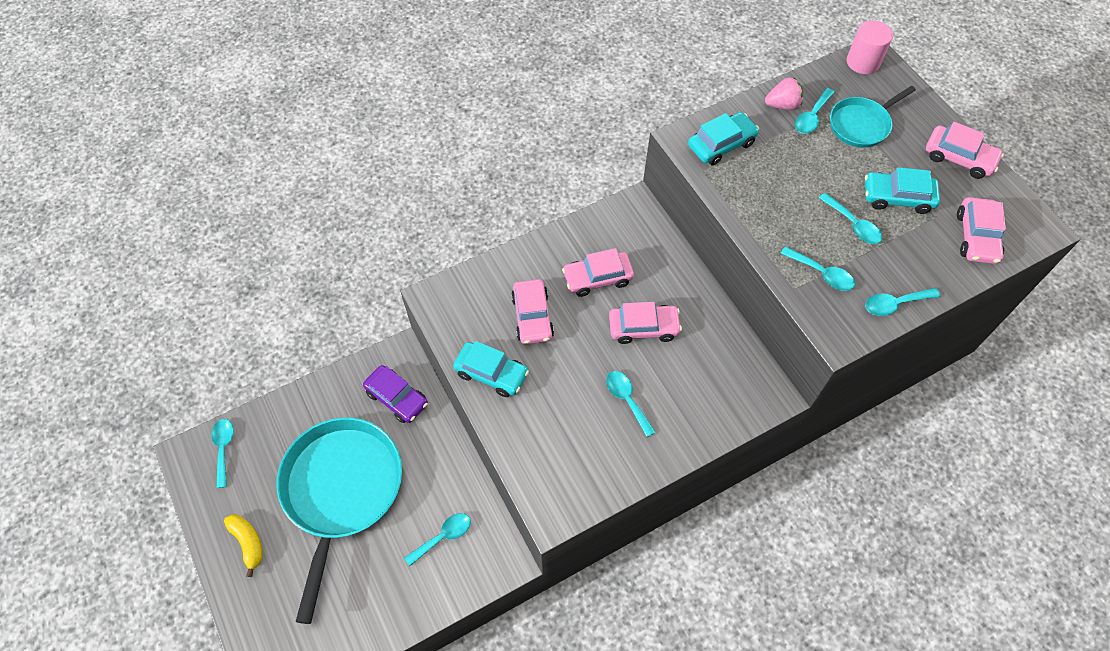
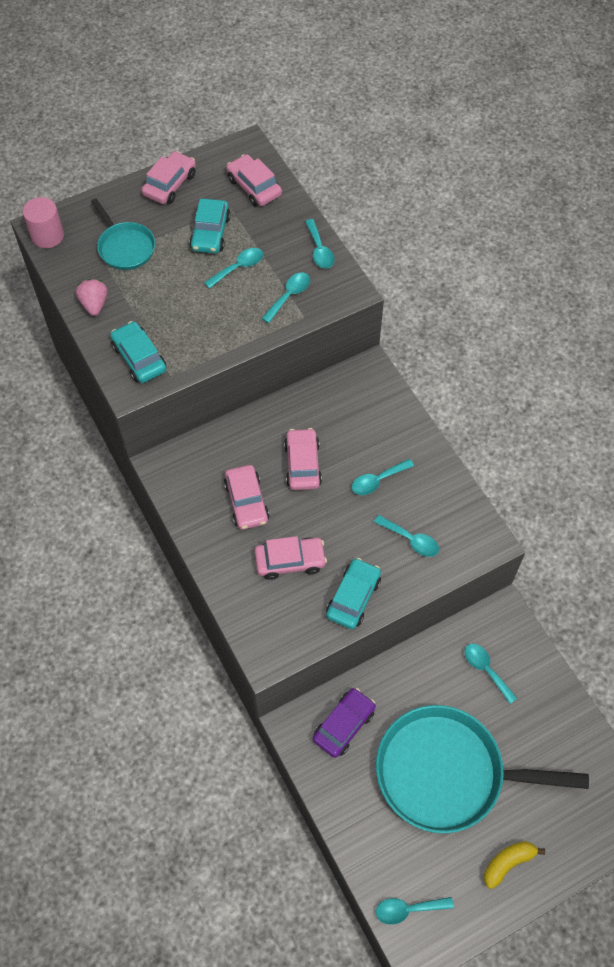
camera: 90 degrees left, 0 degrees up
turquoise spoon [795,88,834,134] -> turquoise spoon moved to [374,515,439,557]
pink car [957,197,1006,264] -> pink car turned 135 degrees counterclockwise [226,154,282,207]

